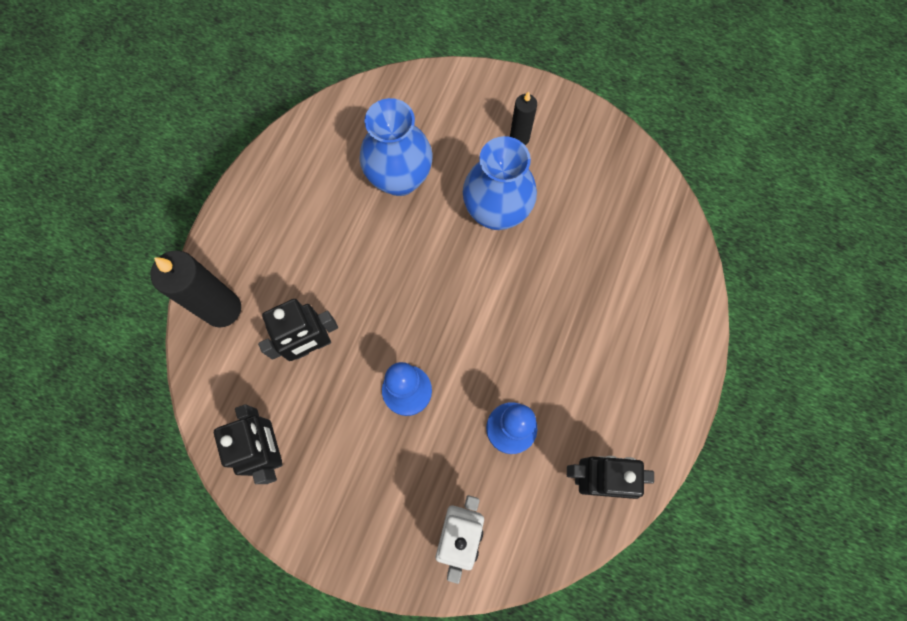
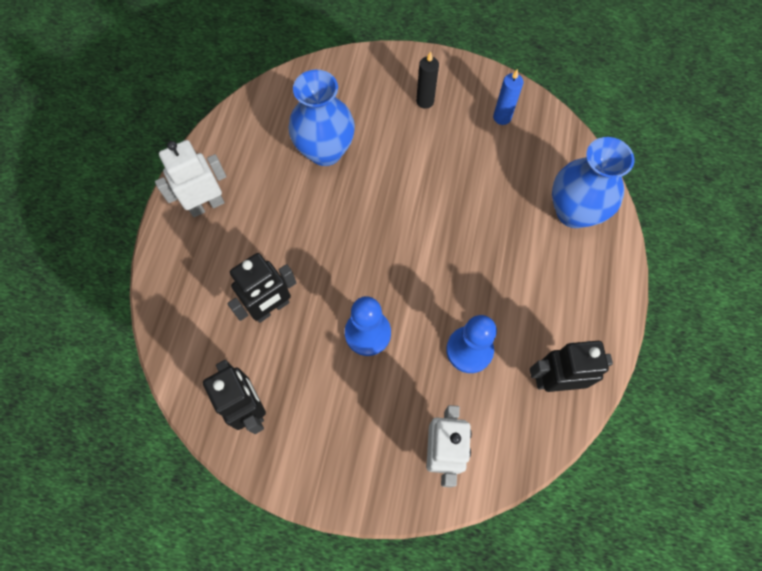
camera: 10 degrees left, 5 degrees down
black candle [150,251,241,327] -> none
blue vase [463,136,537,230] -> blue vase moved to [552,137,634,228]
none -> white robot [155,140,226,217]
none -> blue candle [493,69,524,125]

